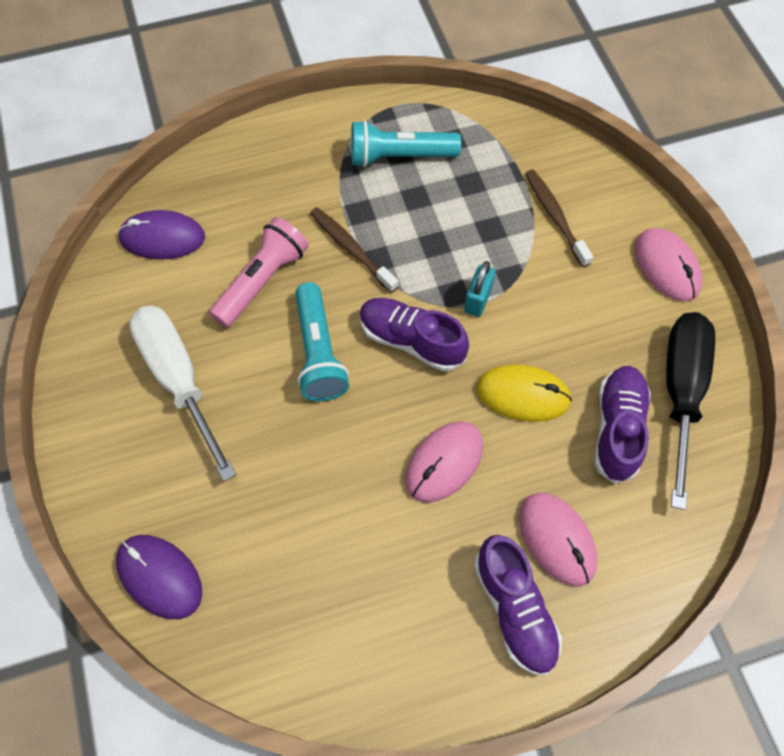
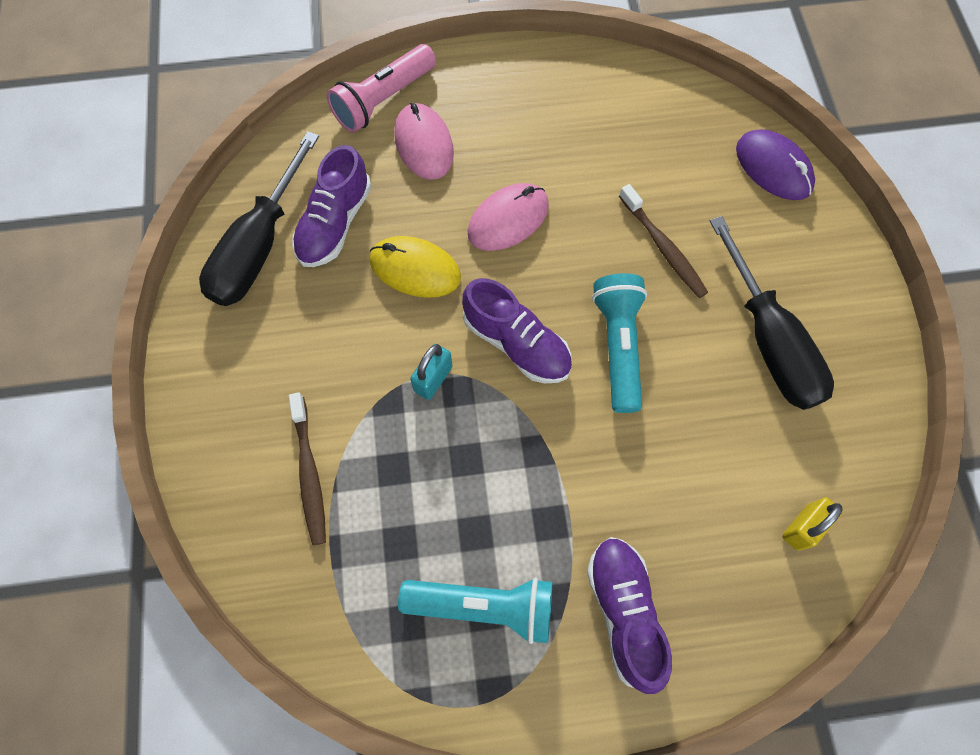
camera: 170 degrees left, 5 degrees up
purple mouse [118,210,205,260] -> yellow padlock [782,498,843,551]
white screwdriver [129,306,237,481] -> black screwdriver [710,216,834,410]
pink flashlight [209,217,309,327] -> pink flashlight moved to [327,44,436,133]
brown toothbrush [310,207,398,293] -> brown toothbrush moved to [619,184,708,298]
purple shoe [474,535,562,675] -> purple shoe moved to [587,537,672,694]
pink mouse [635,228,703,302] -> none

